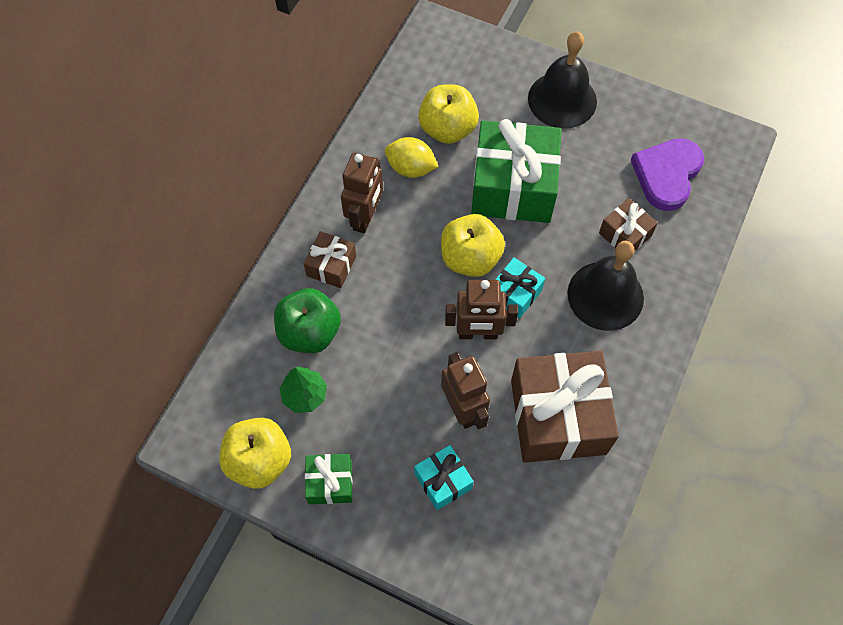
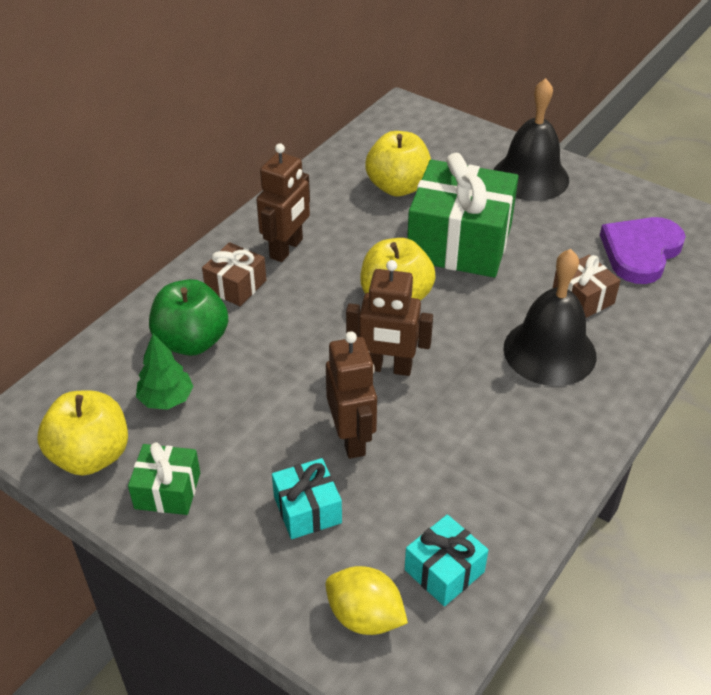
camera: 10 degrees right, 20 degrees down
yellow lemon [385,137,439,178] -> yellow lemon moved to [326,566,408,635]
turquoise gift [495,257,545,319] -> turquoise gift moved to [405,514,488,607]
brown gift [511,351,619,463] -> none

